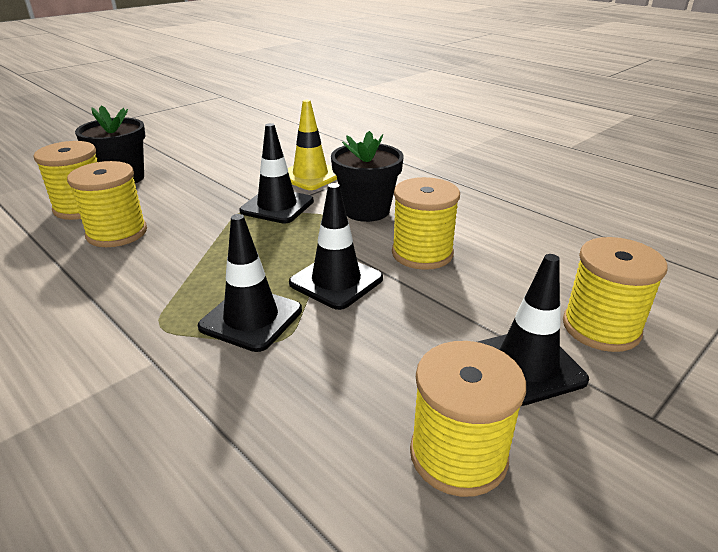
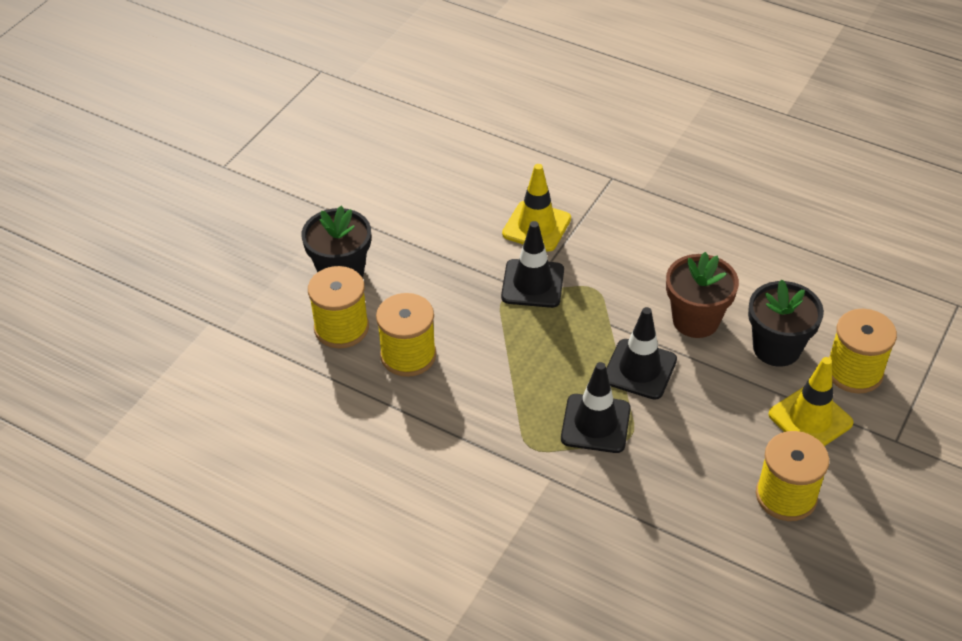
camera: 15 degrees left, 15 degrees up
black flower pot [331,131,404,222] -> black flower pot moved to [748,279,824,367]
yellow spool [392,177,460,270] -> brown flower pot [666,252,739,338]
black traffic cone [478,254,589,406] -> yellow traffic cone [769,357,853,446]

